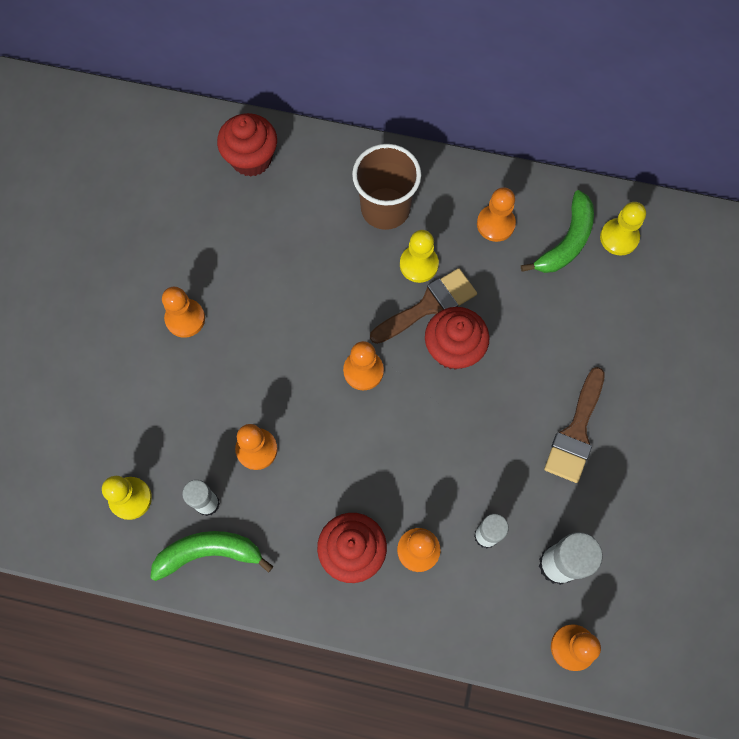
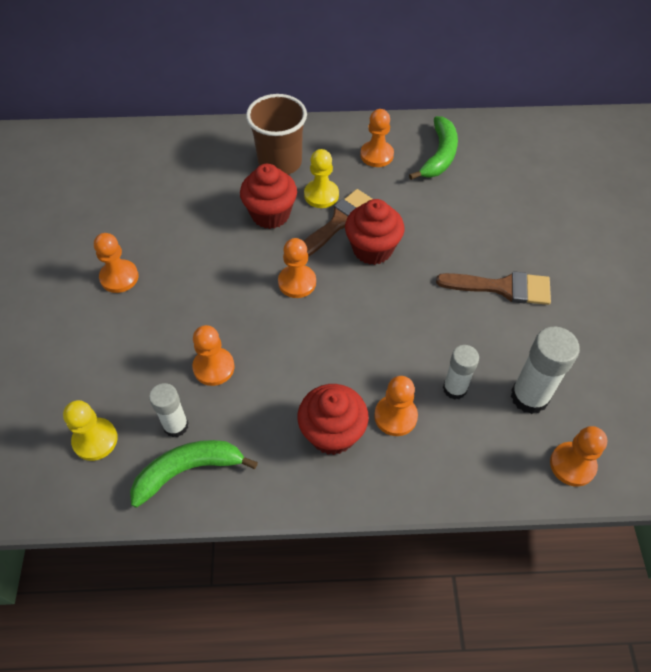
camera: 15 degrees left, 15 degrees down
red cupcake [217,113,277,177] -> red cupcake moved to [240,164,297,229]
brown brush [544,367,605,483] -> brown brush turned 90 degrees counterclockwise [436,271,551,305]
yellow pawn [600,202,646,256] -> none

